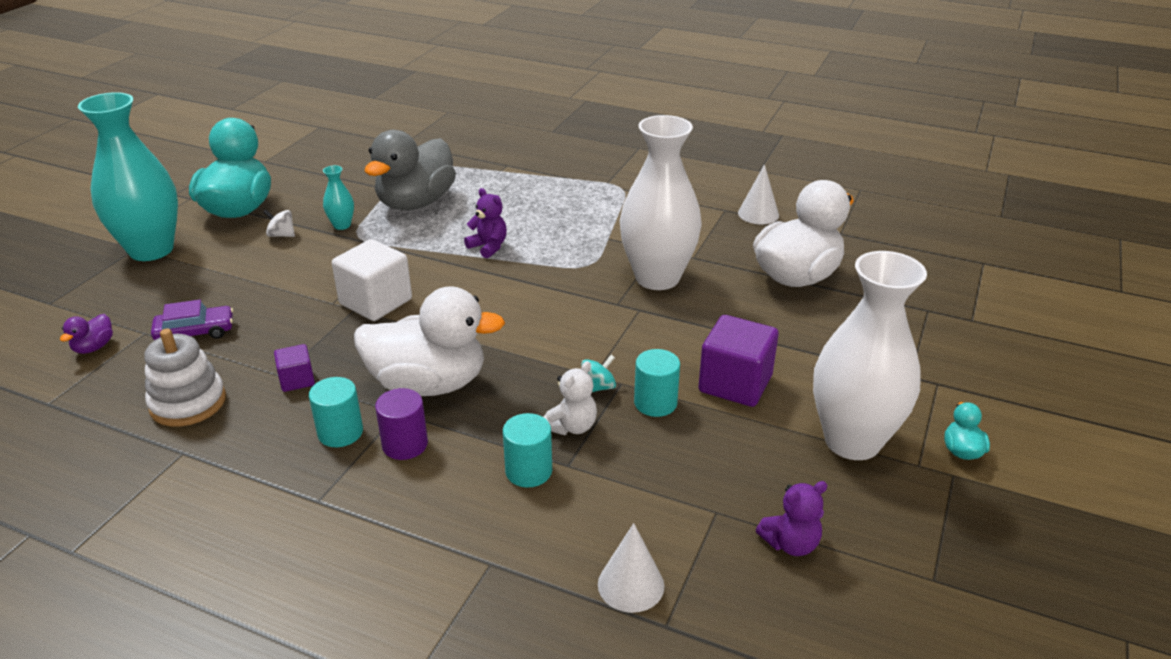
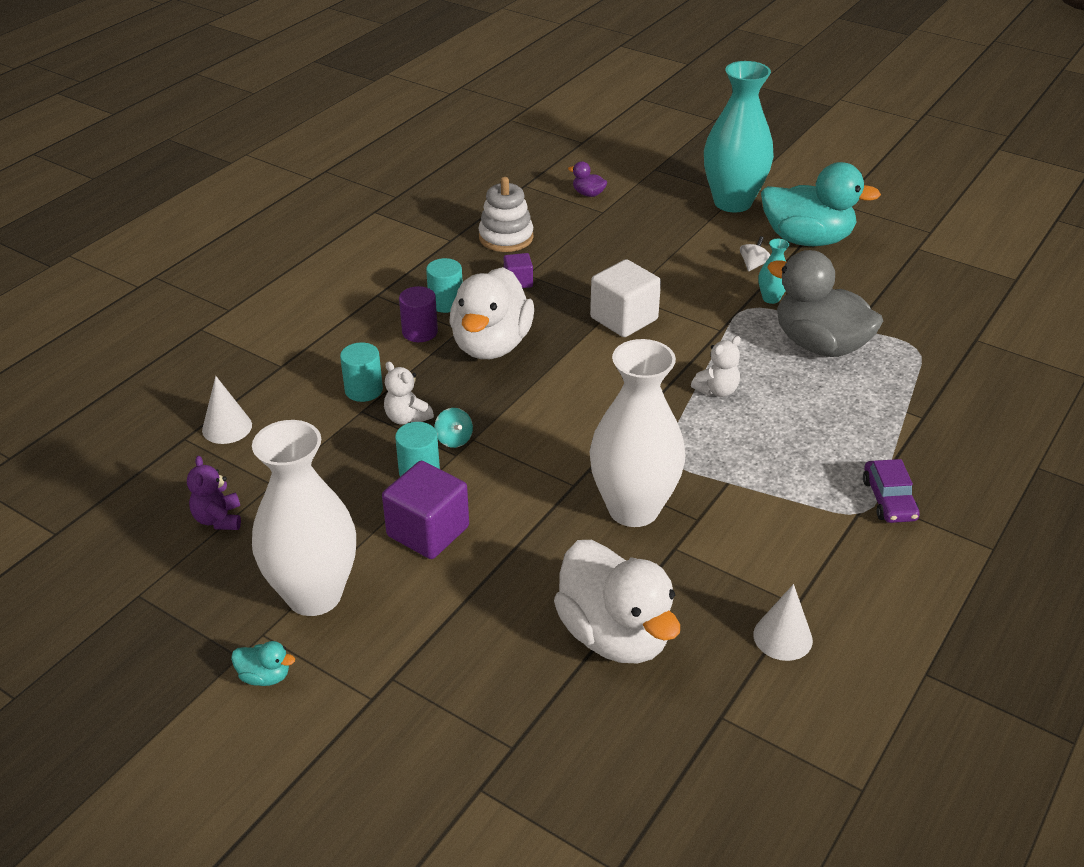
camera: 100 degrees right, 5 degrees up
purple car [151,300,233,340] -> purple car moved to [863,459,920,523]
purple teddy bear [464,188,507,258] -> white teddy bear [691,336,741,397]

